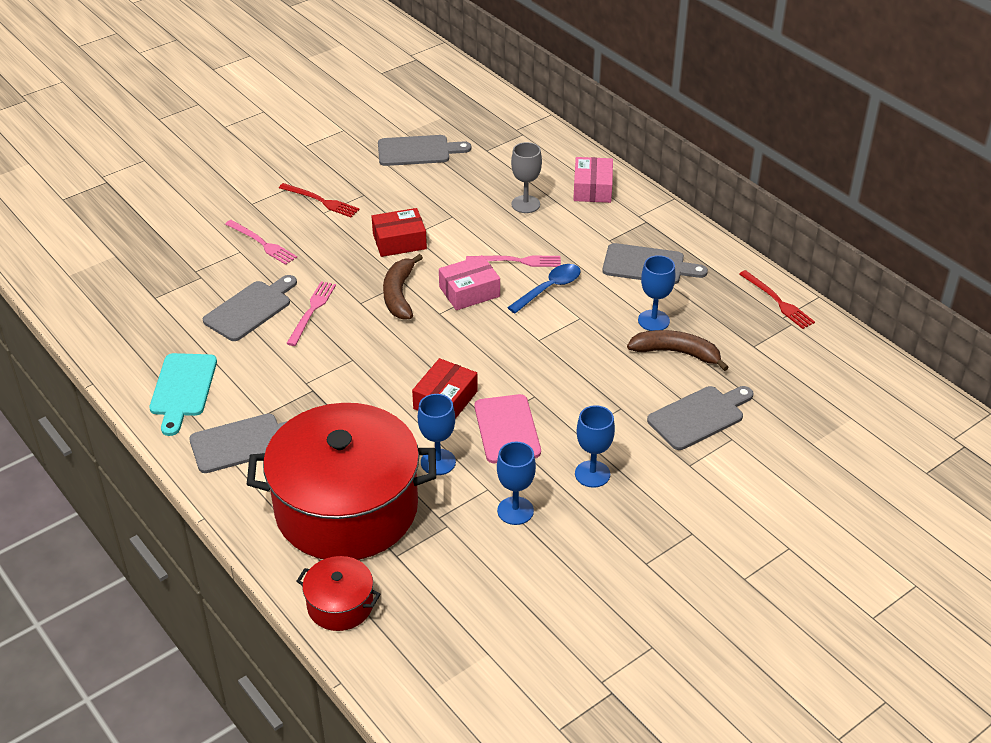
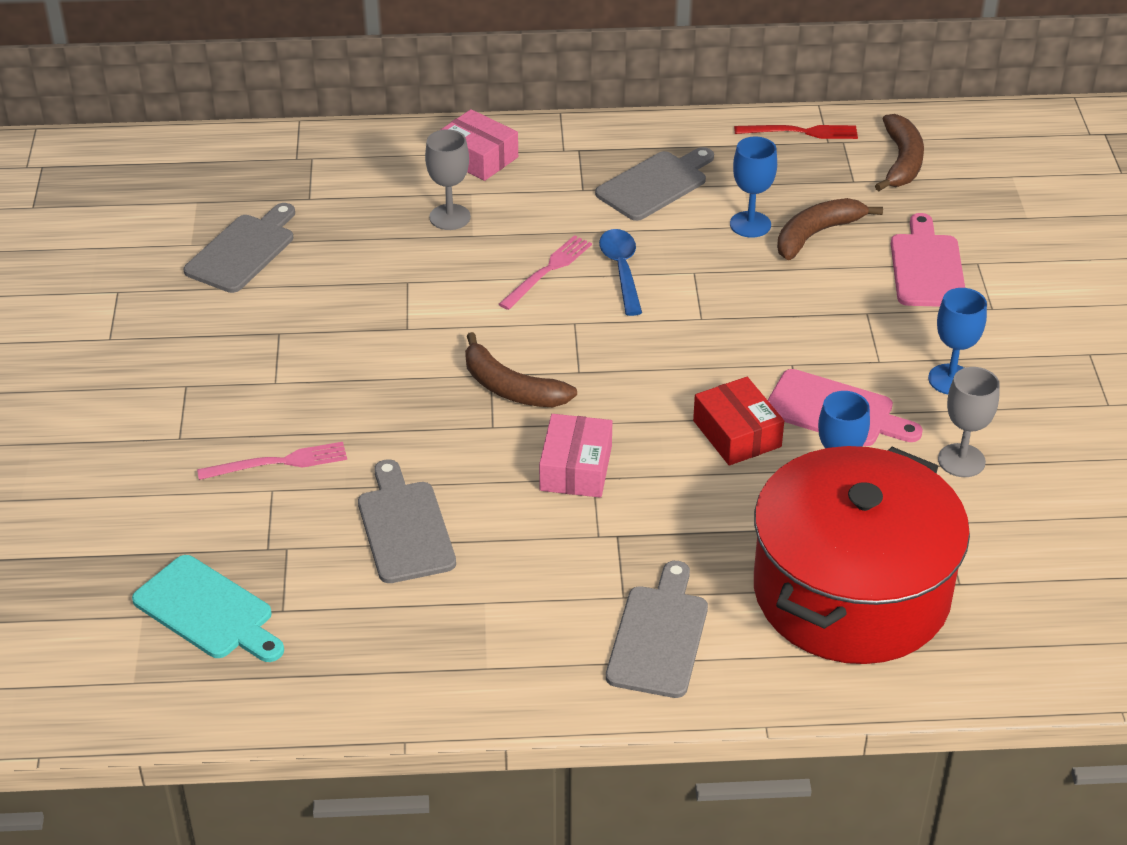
camera: 55 degrees left, 0 degrees up
turquoise cutting board [149,353,217,436] -> turquoise cutting board moved to [132,555,284,662]
red fork [279,183,360,217] -> none
pink fork [286,281,336,346] -> none
red pot [296,556,381,631] -> none
red box [372,208,427,257] -> none
pink box [439,255,500,310] -> pink box moved to [539,414,612,498]
blue goblet [497,442,536,525] -> grey goblet [938,367,1000,477]
grey cutting board [647,386,754,450] -> pink cutting board [891,213,965,307]
none -> brown banana [875,114,924,191]

